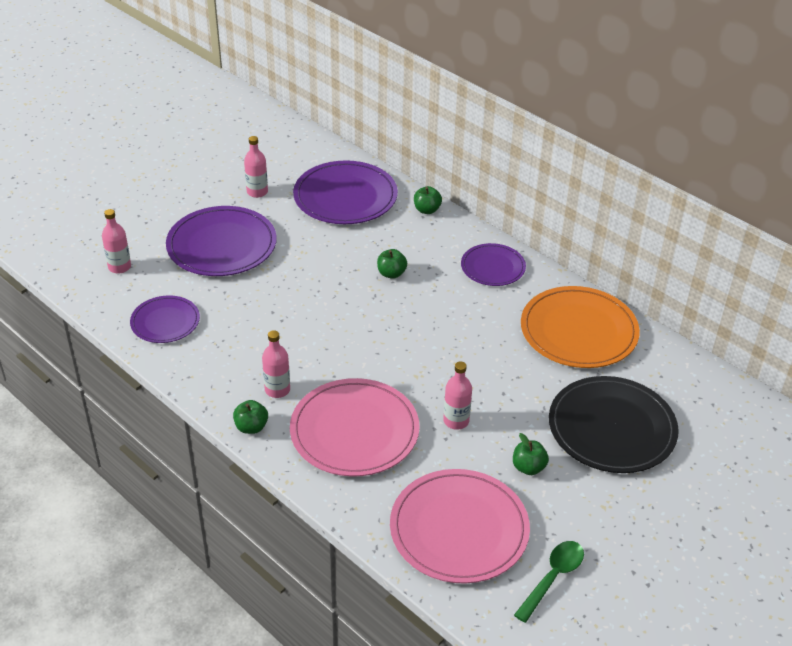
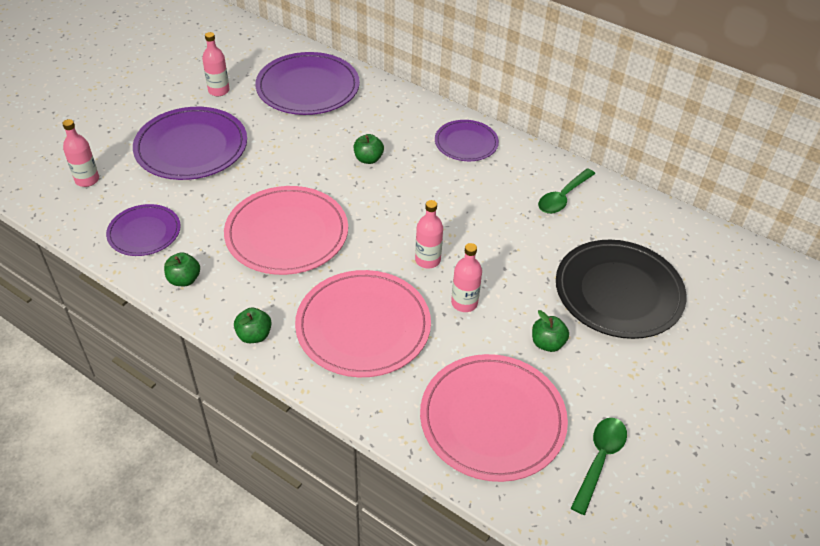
camera: 10 degrees left, 5 degrees up
pink bottle [262,330,290,398] -> pink bottle moved to [415,200,443,269]
green apple [414,186,442,214] -> green apple moved to [164,252,200,286]
orange plate [521,286,640,368] -> green spoon [538,168,595,214]
none -> pink plate [224,186,348,275]

